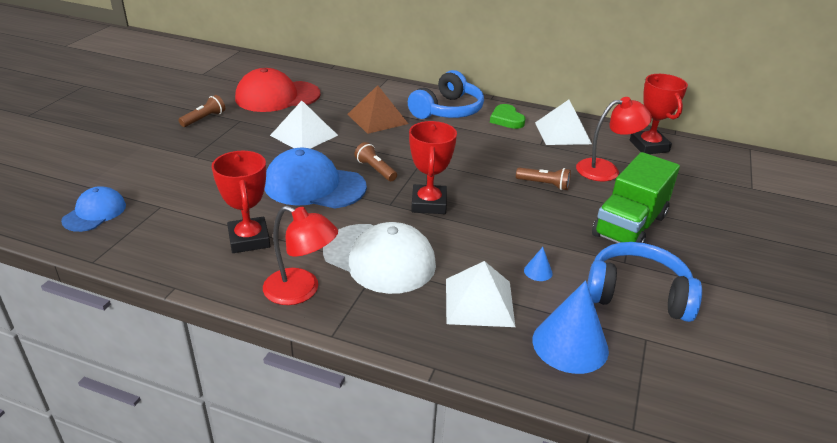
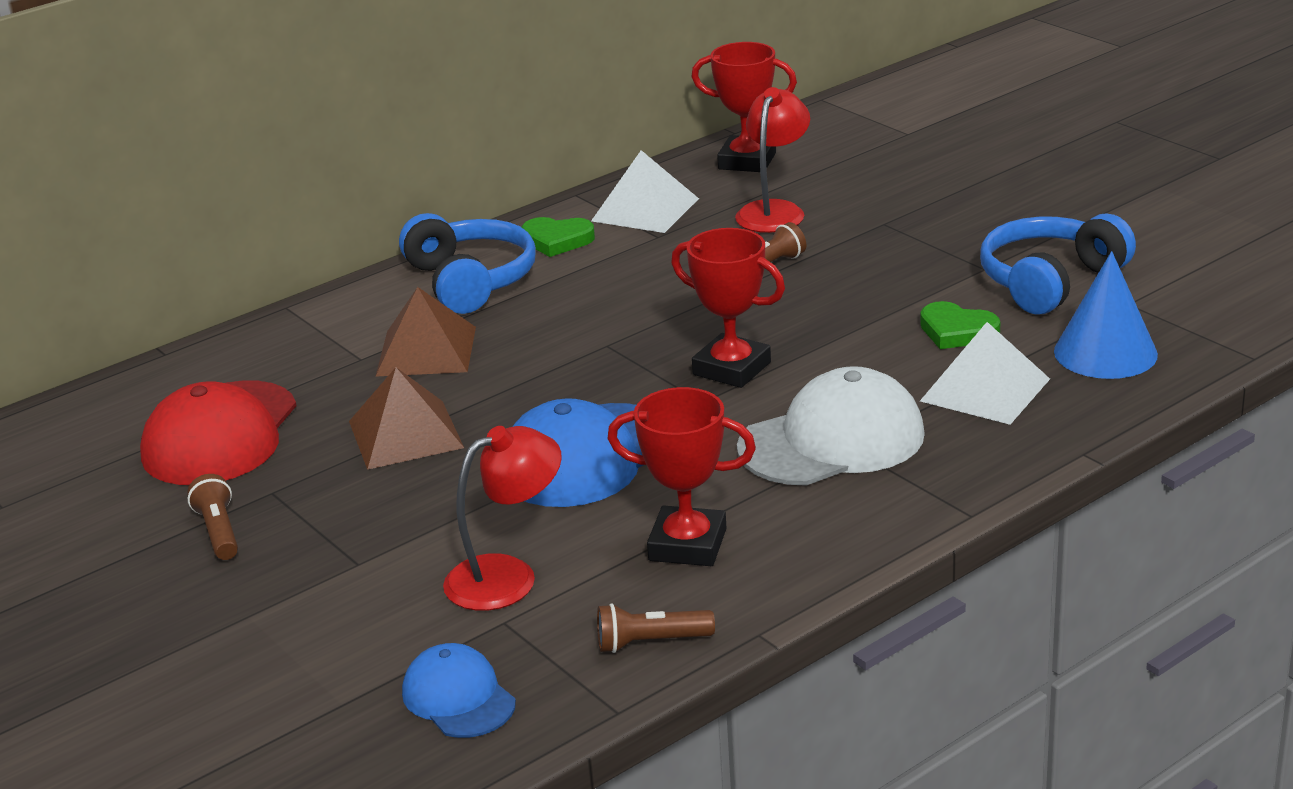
camera: 55 degrees left, 5 degrees down
red lamp [263,206,338,305] -> red lamp moved to [443,426,562,611]
white pyramid [270,101,338,149] -> brown pyramid [349,367,464,470]
brown flashlight [354,142,397,181] -> brown flashlight moved to [597,603,715,653]
blue cone [524,247,553,281] -> green heart [920,301,1000,349]
green truck [592,152,680,243] -> none

